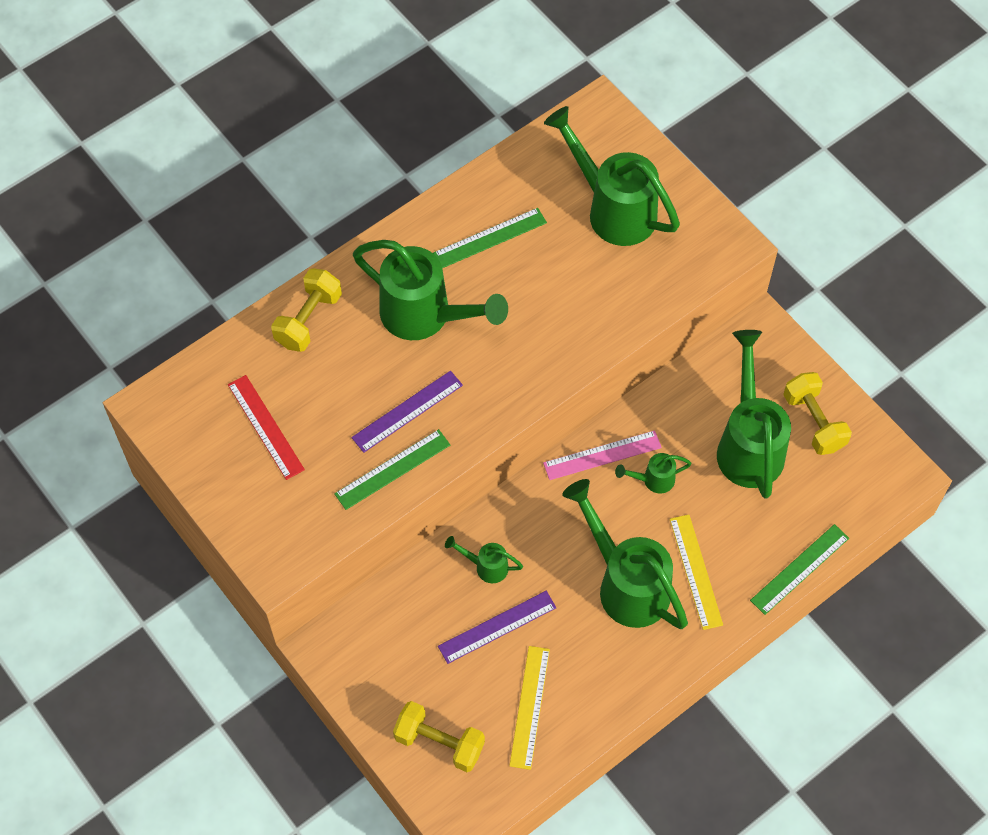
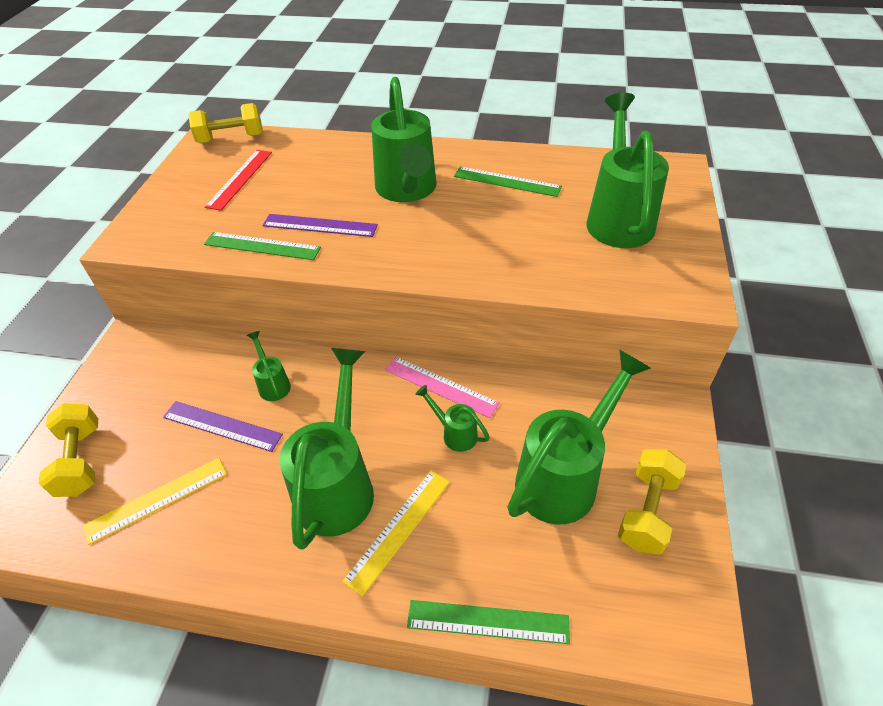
camera: 50 degrees right, 15 degrees down
yellow dumbbell [271,268,342,352] -> yellow dumbbell moved to [188,103,263,143]

